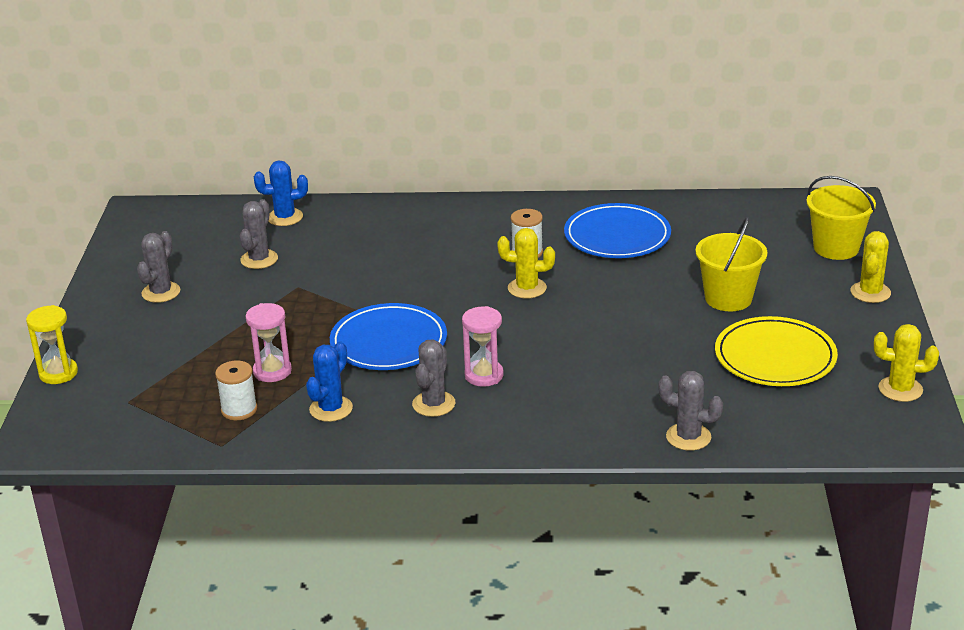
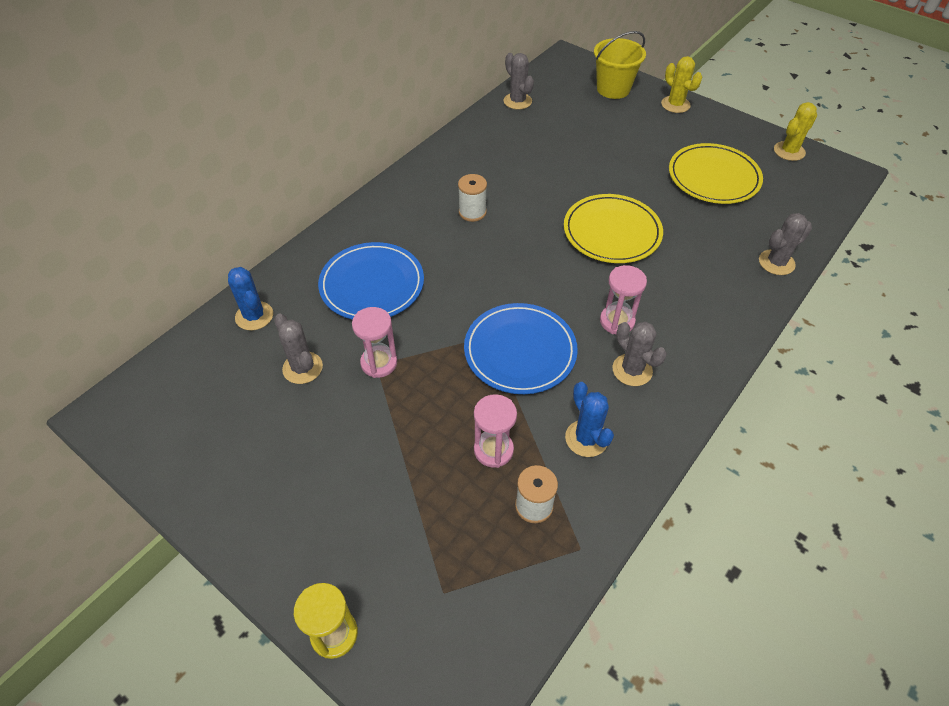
camera: 55 degrees left, 20 degrees up
grey cactus [137,231,180,303] -> grey cactus moved to [504,53,534,110]
blue cactus [254,160,308,226] -> blue cactus turned 60 degrees counterclockwise [228,267,273,330]
yellow cactus [497,228,555,298] -> none
blue plate [564,203,671,258] -> blue plate moved to [318,242,424,320]
yellow bucket [696,217,767,311] -> none
none -> pink hourglass [352,307,397,378]
none -> yellow plate [564,194,663,263]

